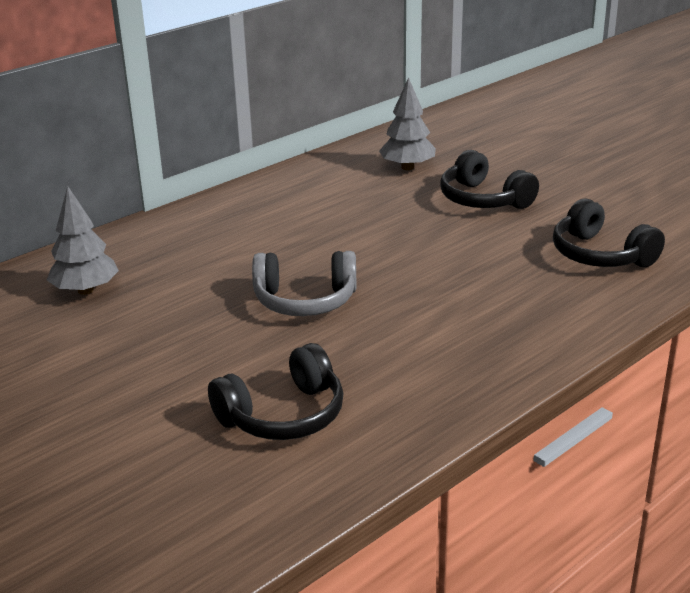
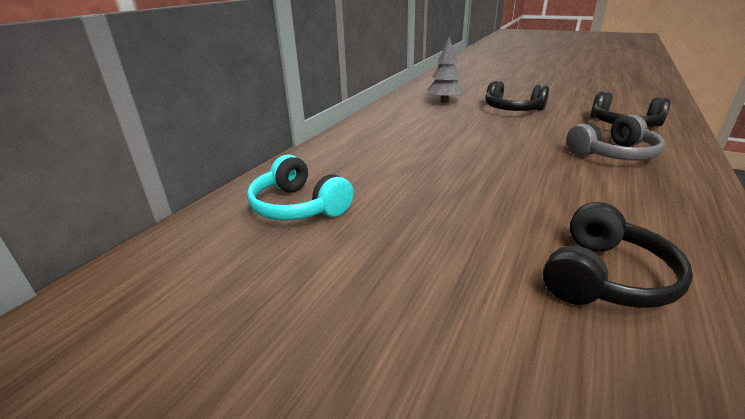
camera: 20 degrees left, 0 degrees up
grey tree [47,186,119,295] -> turquoise headphones [247,154,354,220]
grey headphones [252,251,357,316] -> grey headphones moved to [566,115,665,160]

